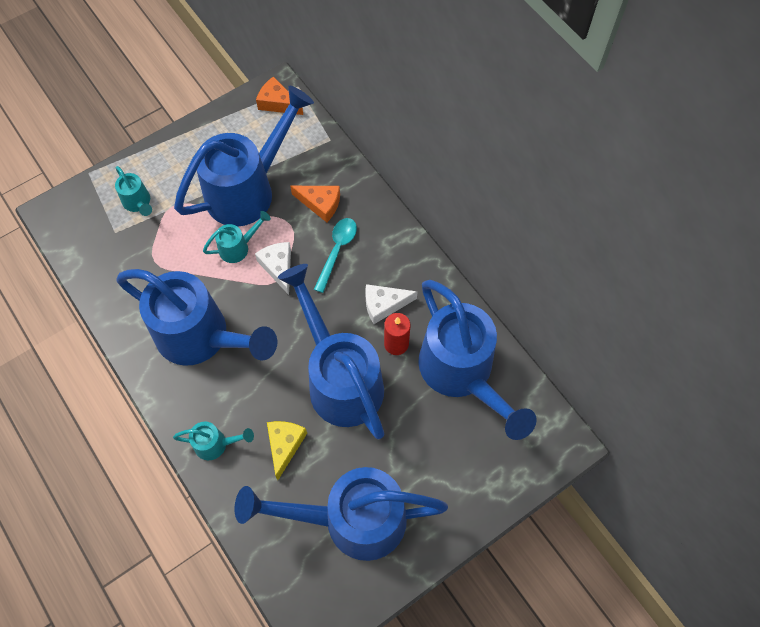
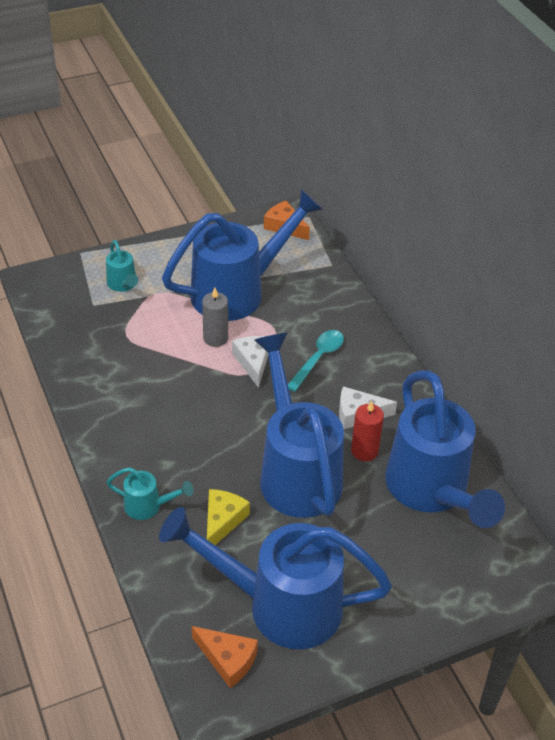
camera: 10 degrees right, 20 degrees down
blue watering can [116,269,277,366] -> none
turquoise watering can [203,211,271,263] -> grey candle [202,288,228,347]
orange cheese [290,186,340,222] -> orange cheese moved to [191,626,258,688]

